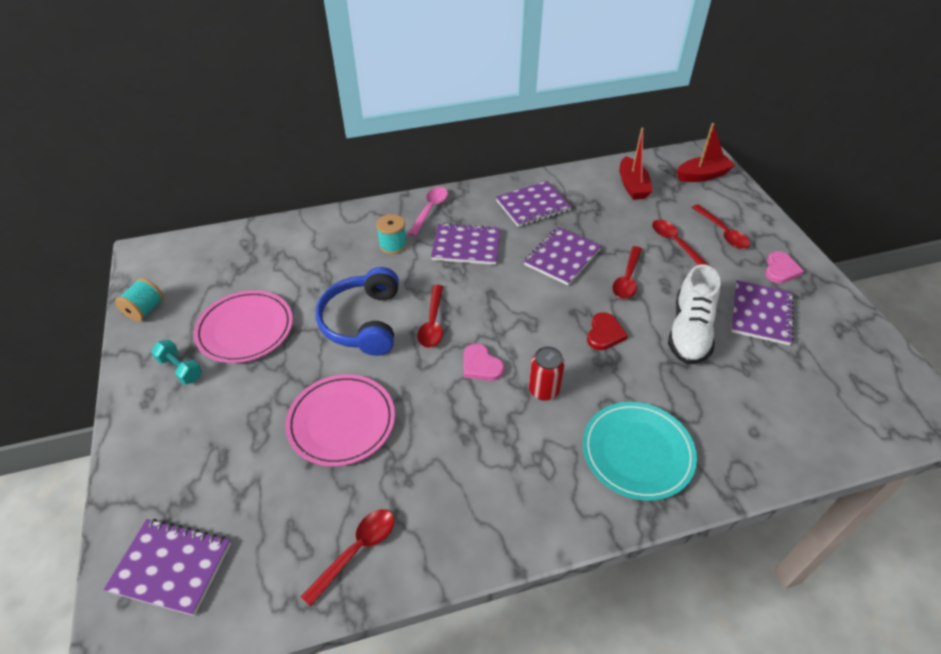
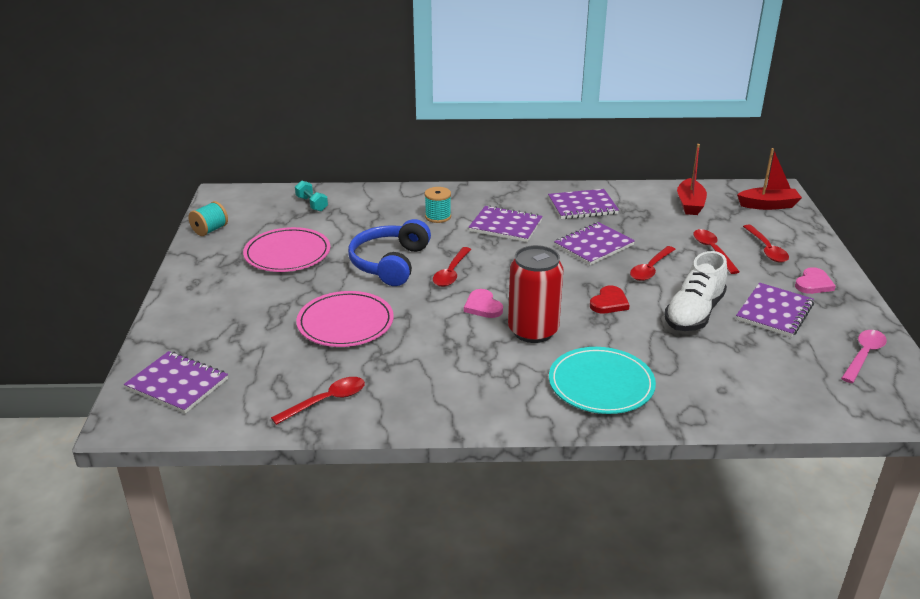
camera: 15 degrees right, 15 degrees down
turquoise dumbbell [151,339,202,385] -> turquoise dumbbell moved to [295,180,328,211]
pink spoon [408,187,448,236] -> pink spoon moved to [841,330,887,383]
red can [529,346,565,401] -> red can [508,245,563,343], size x1.72

